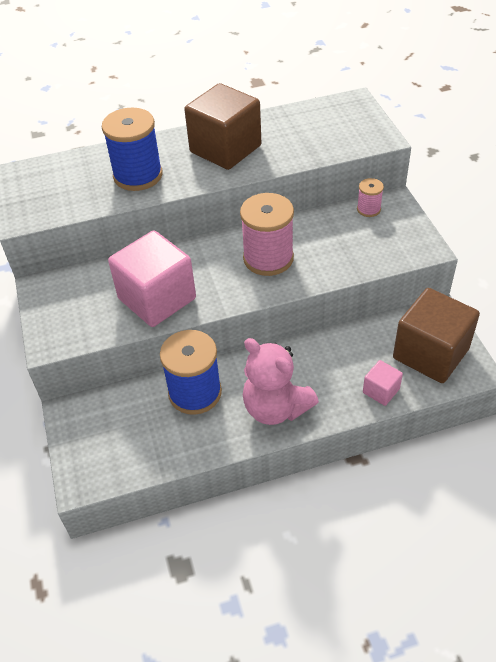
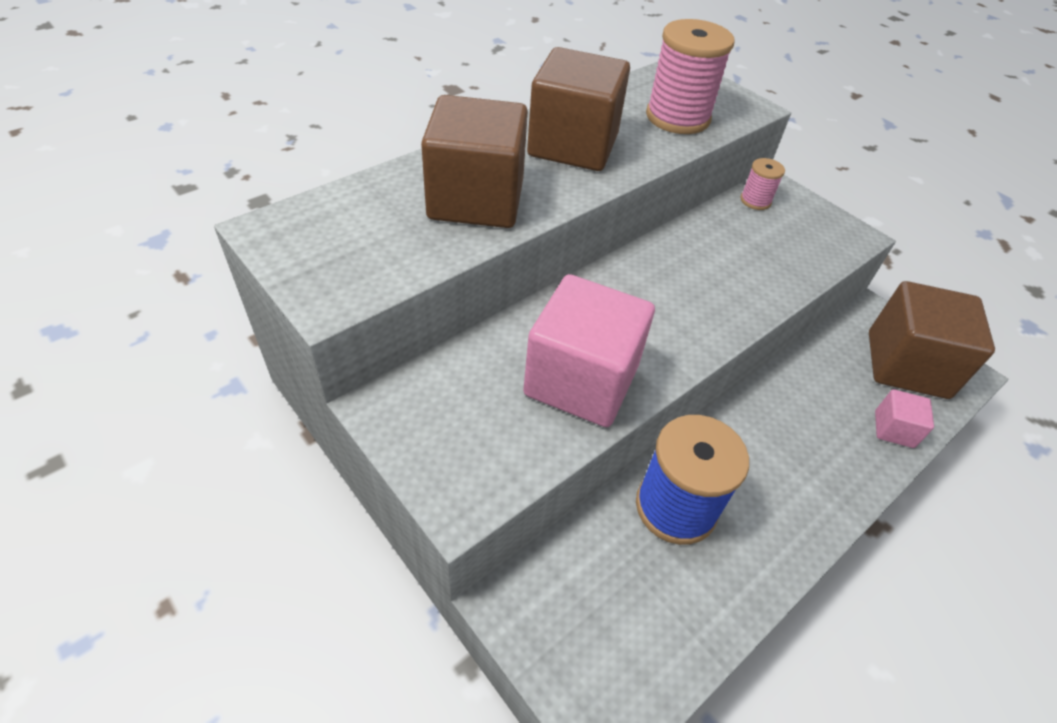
camera: 30 degrees left, 0 degrees up
blue spool [102,108,163,191] -> brown cube [421,95,528,228]
pink spool [240,193,294,276] -> pink spool moved to [646,19,735,134]
pink teddy bear [243,338,319,425] -> none

